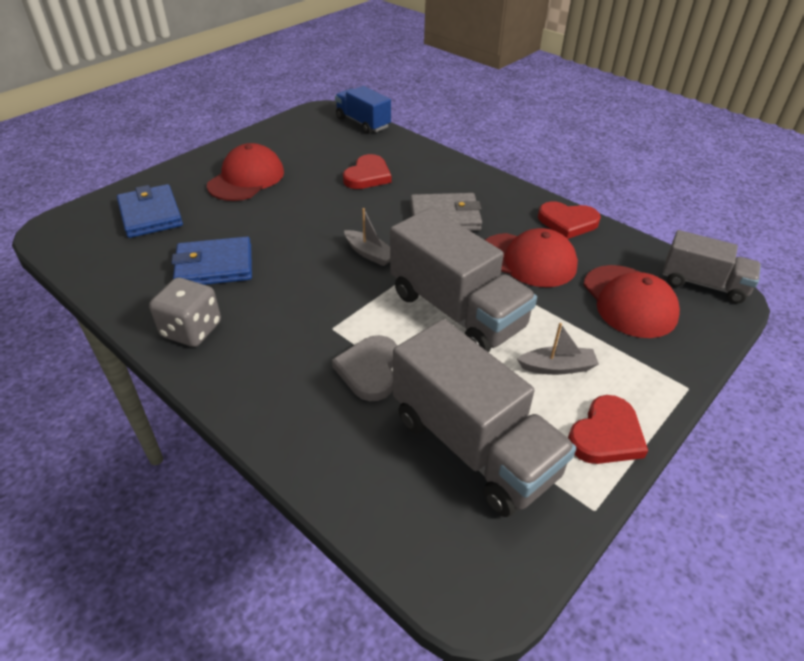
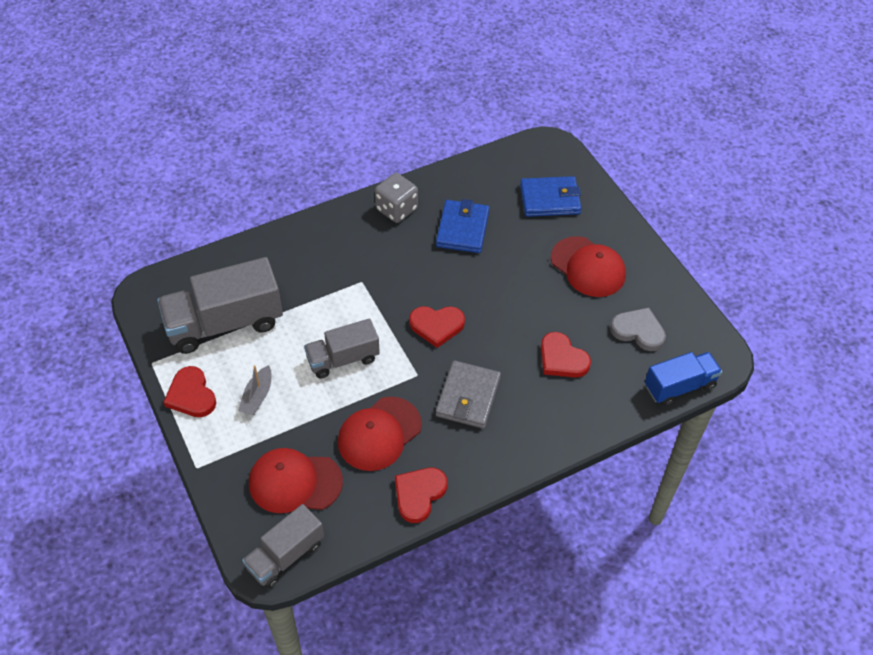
camera: 110 degrees right, 10 degrees up
grey heart [332,335,397,401] -> grey heart moved to [610,307,666,351]
grey boat [344,208,390,266] -> red heart [409,306,465,348]
grey truck [390,208,537,352] -> grey truck [304,319,380,379], size x0.61

